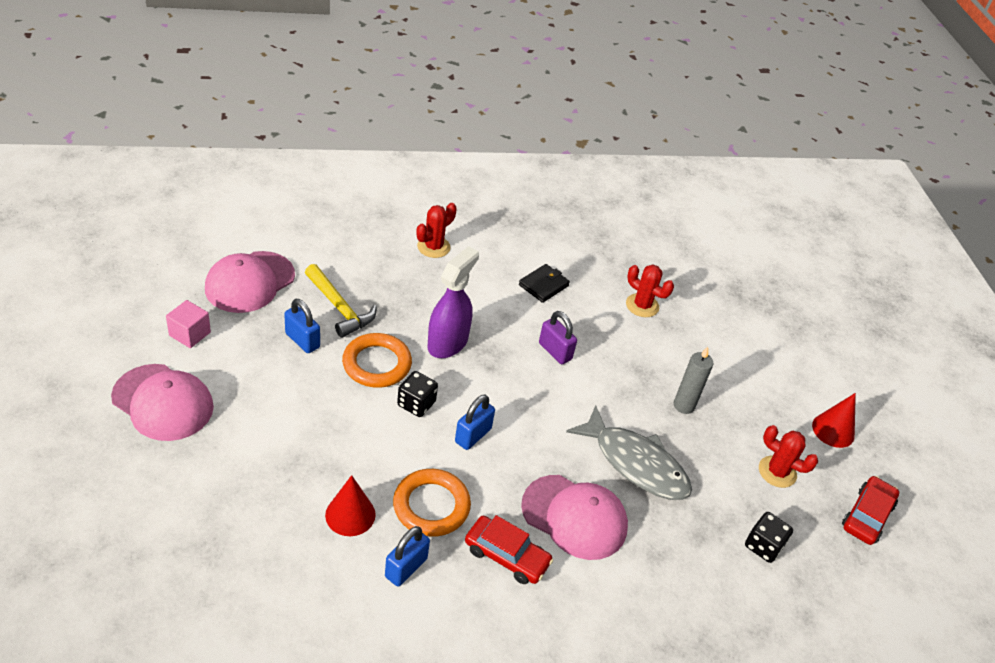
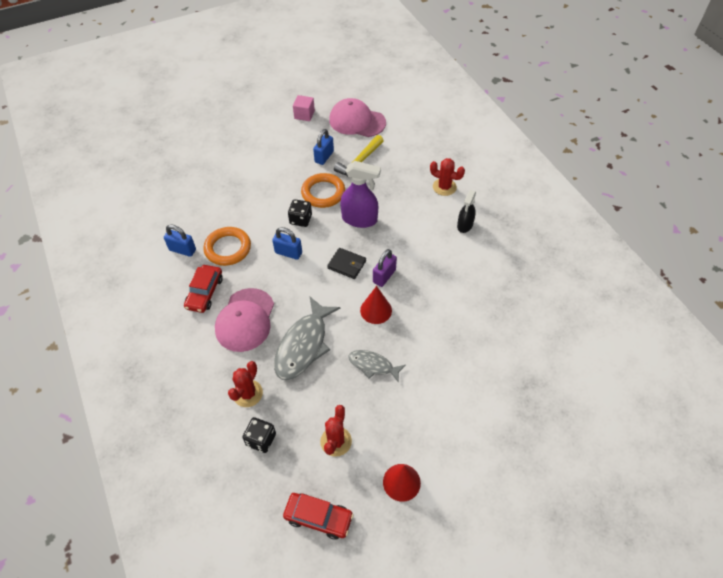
camera: 80 degrees right, 10 degrees up
pink cap [111,364,214,441] -> none
red cone [325,475,376,536] -> red cone moved to [360,286,392,324]
black wallet [519,264,570,303] -> black wallet moved to [327,248,366,279]
red cactus [626,264,674,317] -> red cactus moved to [228,361,263,407]
grey candle [674,347,713,414] -> grey fish [348,350,406,383]
none -> black spray bottle [457,190,476,233]

